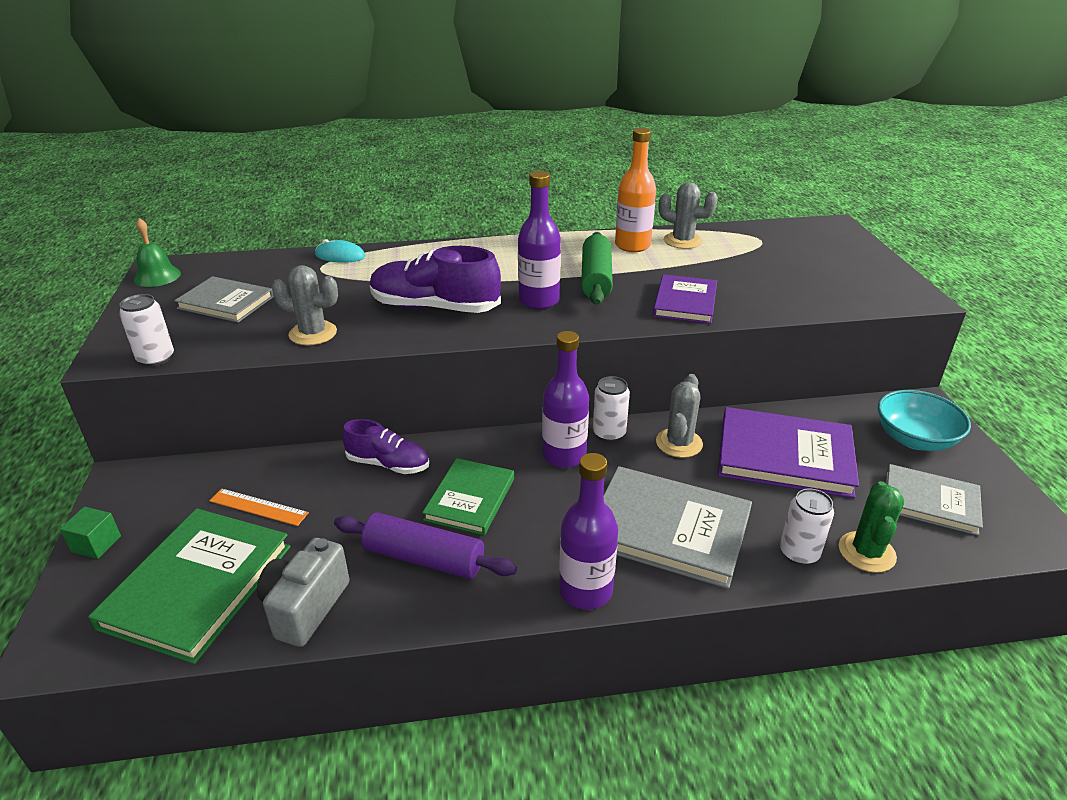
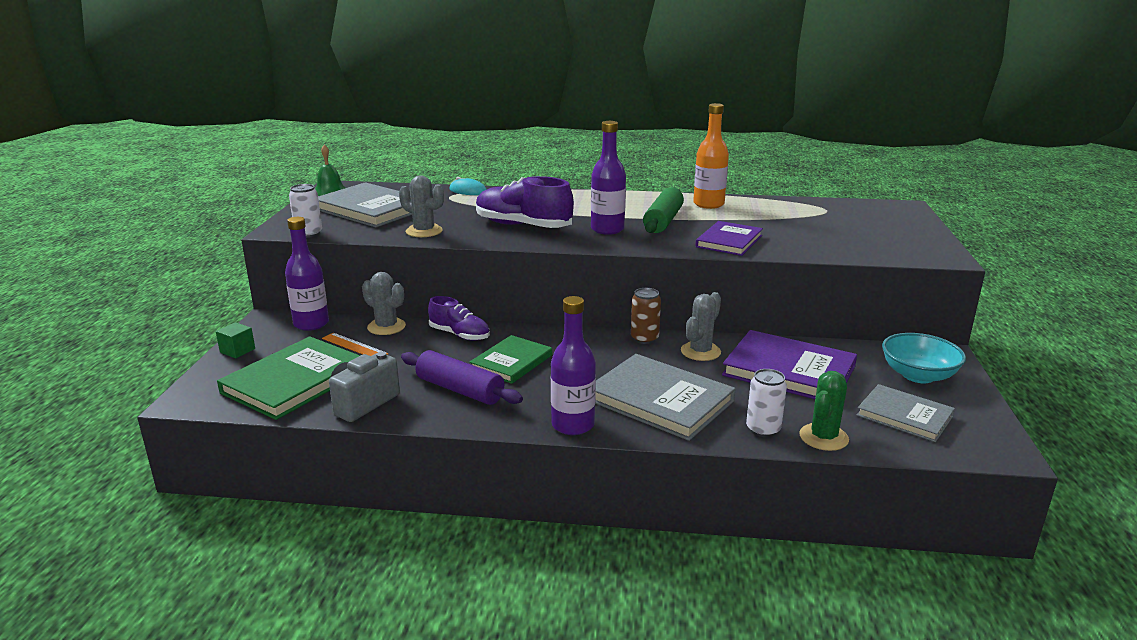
camera: 15 degrees right, 10 degrees down
grey book [174,276,274,323] -> grey book [318,182,412,228], size x1.59
purple bottle [542,331,589,468] -> purple bottle moved to [285,217,329,331]
white can [593,376,630,442] -> brown can [631,288,661,344]
grey cactus [659,182,718,249] -> grey cactus moved to [362,272,406,335]

